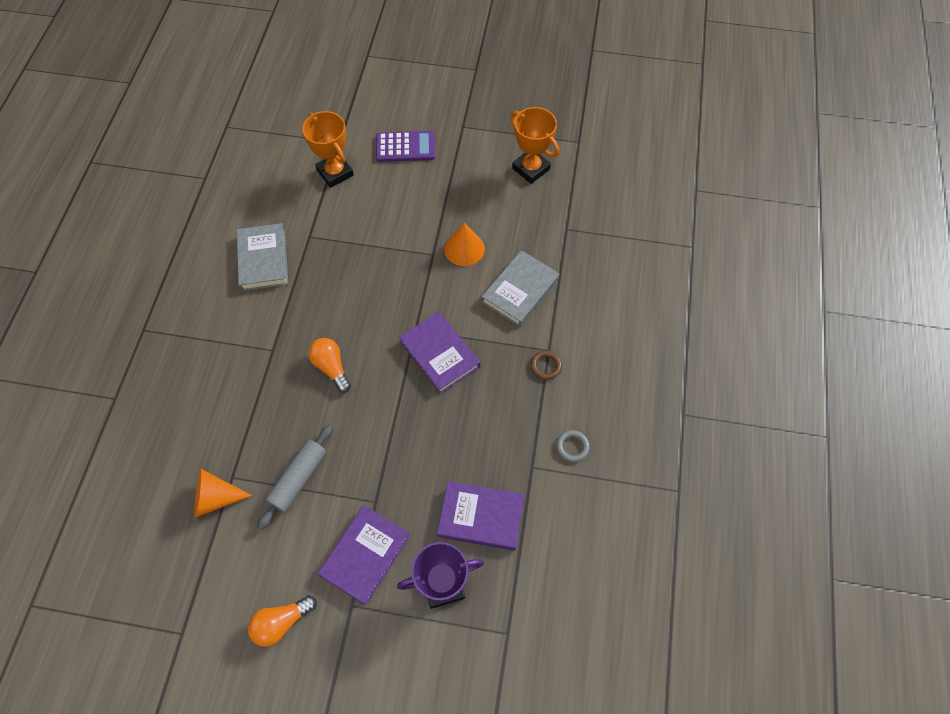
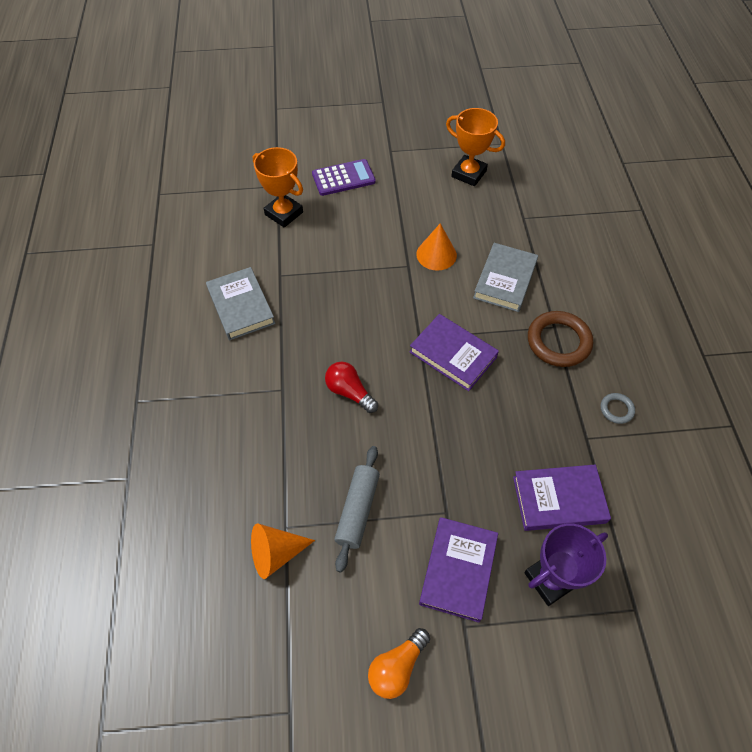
camera: 15 degrees left, 5 degrees down
orange light bulb [308,338,351,393] -> red light bulb [325,362,378,413]
brown ring [530,351,562,380] -> brown ring [528,311,593,367], size x2.03

